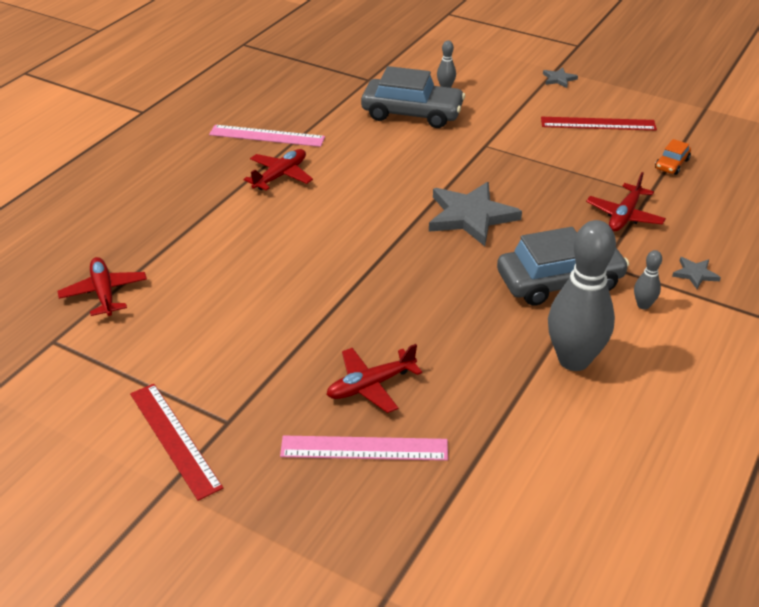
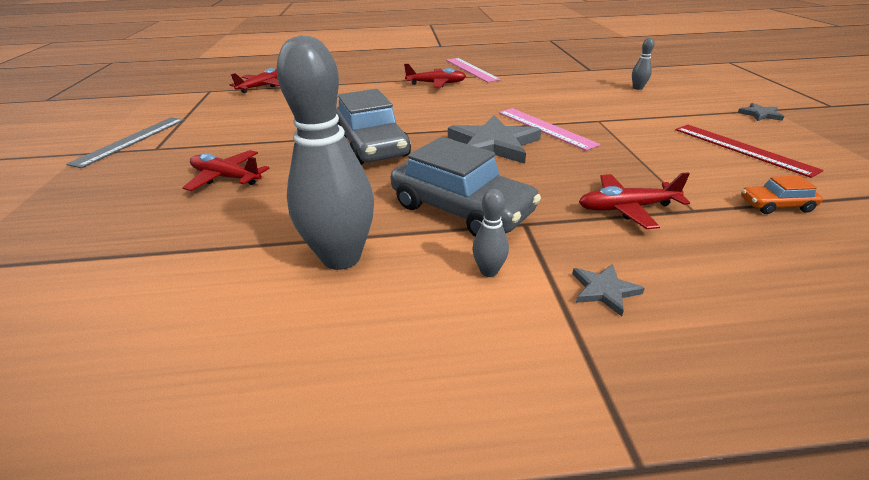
camera: 55 degrees right, 5 degrees down
red ruler [130,384,223,501] -> grey ruler [66,117,184,168]
pink ruler [280,436,448,461] -> pink ruler moved to [499,108,600,151]
grey car [361,66,465,128] -> grey car moved to [336,89,411,165]

